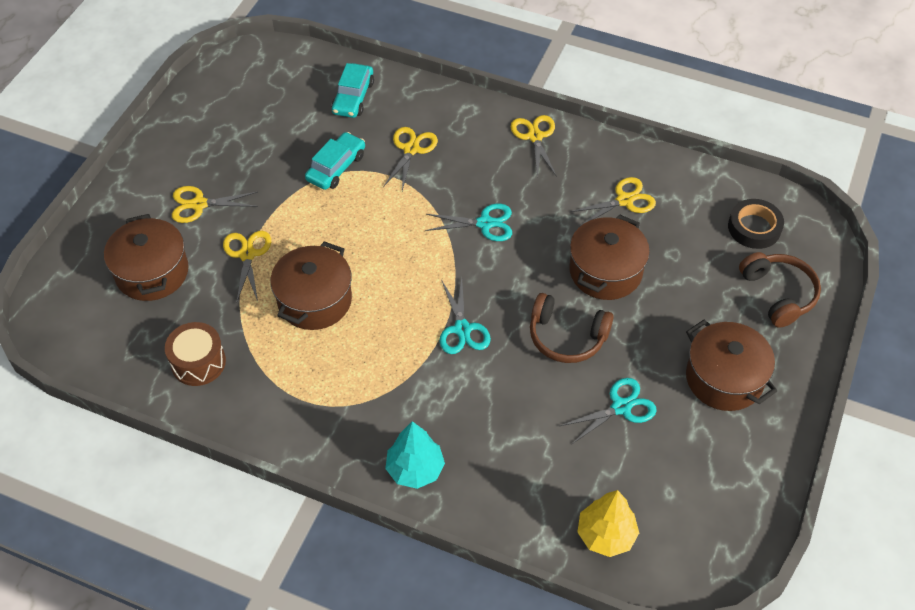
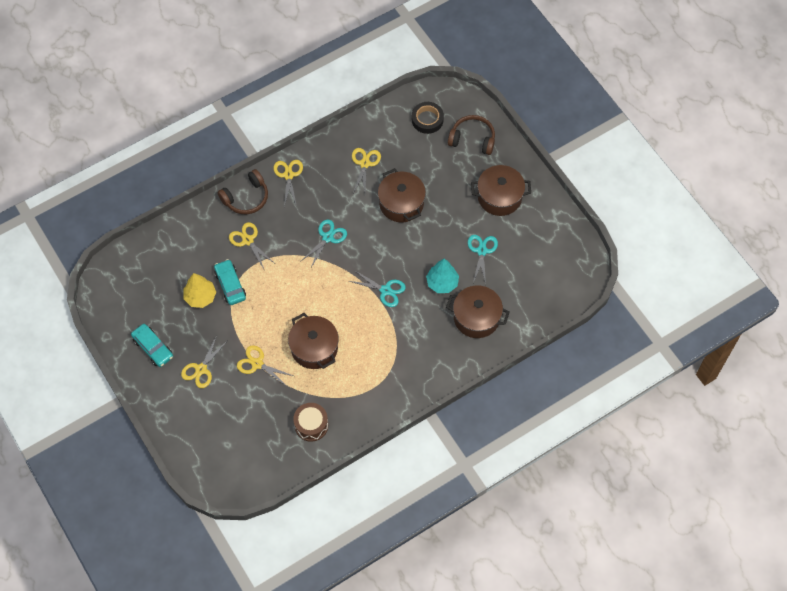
camera: 55 degrees left, 10 degrees up
brown pot [104,214,189,301] -> brown pot moved to [446,286,509,338]
turquoise car [331,63,374,118] -> turquoise car moved to [131,324,173,367]
turquoise tree [385,421,445,489] -> turquoise tree moved to [426,259,459,293]
yellow scissors [511,115,557,179] -> yellow scissors turned 60 degrees clockwise [274,160,303,207]
brown headphones [530,293,614,363] -> brown headphones moved to [217,169,268,214]
yellow tree [578,490,639,557] -> yellow tree moved to [184,273,216,308]

